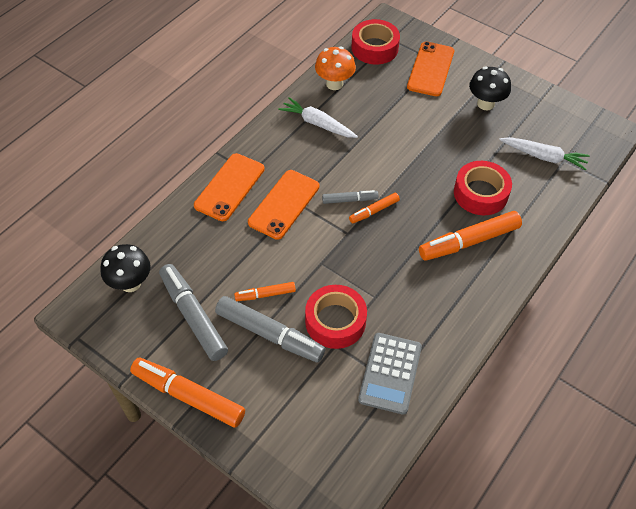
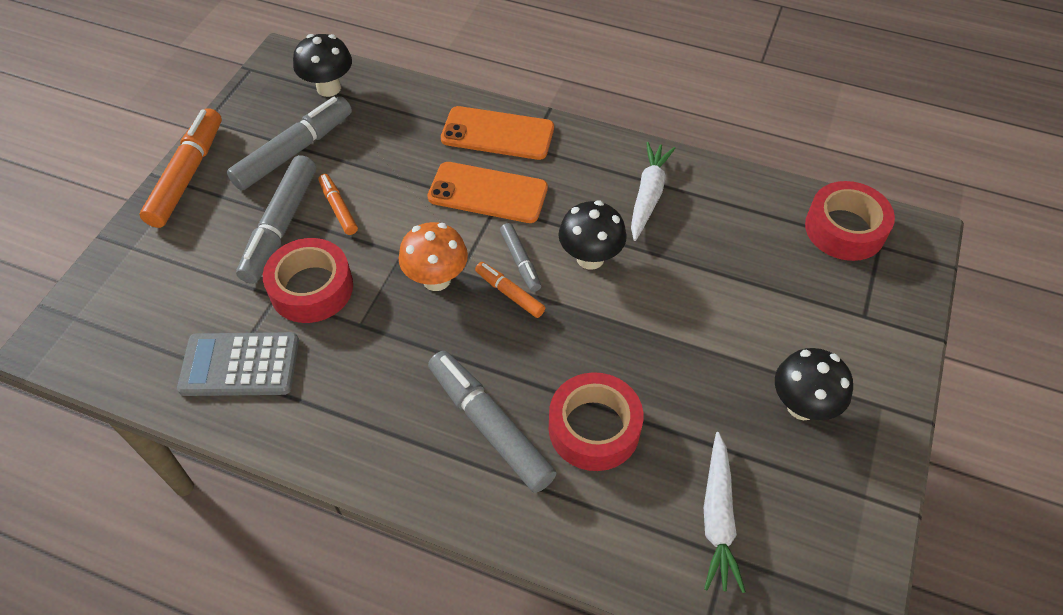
camera: 75 degrees right, 0 degrees up
orange mushroom [315,46,356,90] -> orange mushroom moved to [398,222,468,291]
orange phone [407,42,454,96] -> none
orange marker [419,211,522,261] -> grey marker [428,351,557,493]
none -> black mushroom [558,201,627,270]

